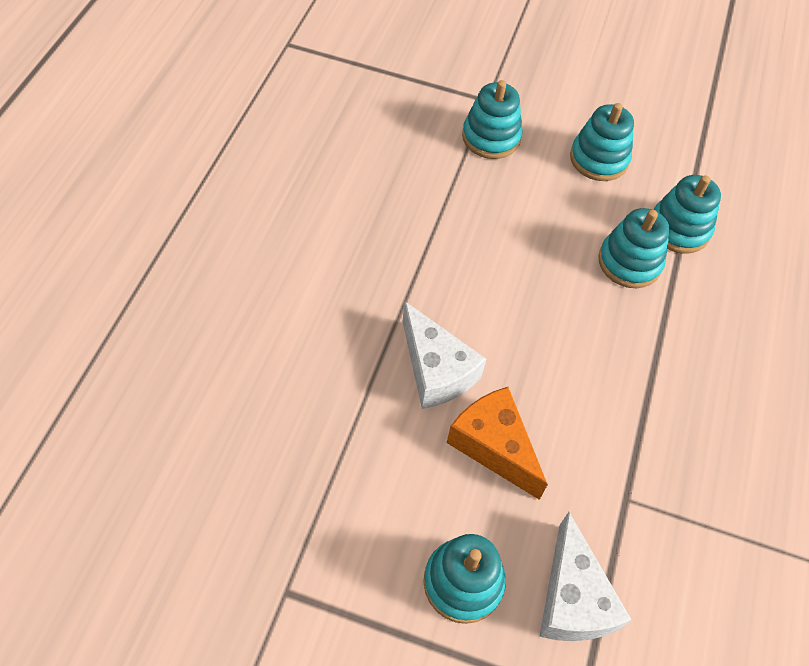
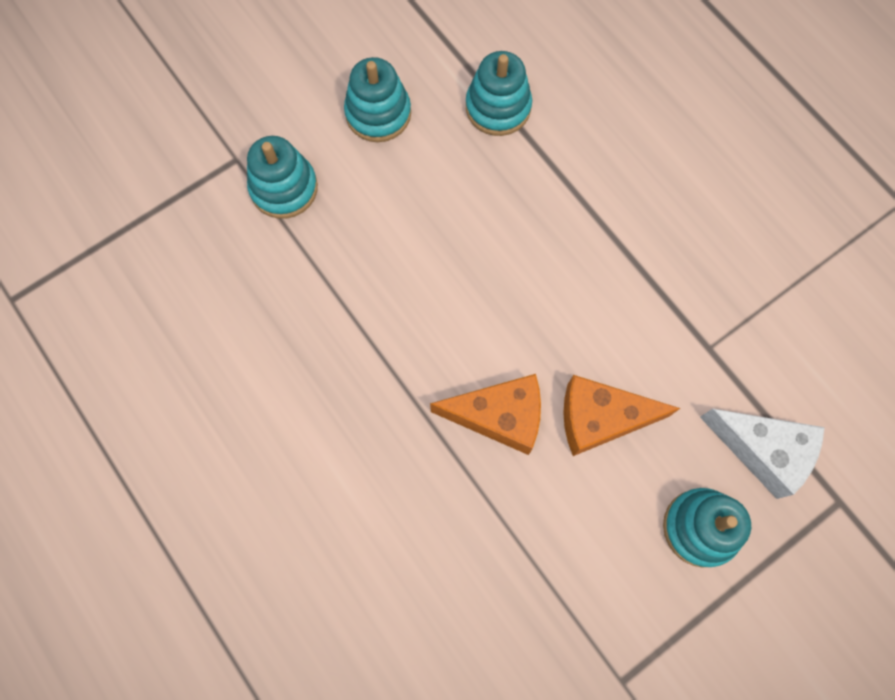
camera: 50 degrees left, 15 degrees up
white cheese [403,301,486,409] -> orange cheese [430,374,541,455]
turquoise stacking toy [598,208,670,288] -> none

